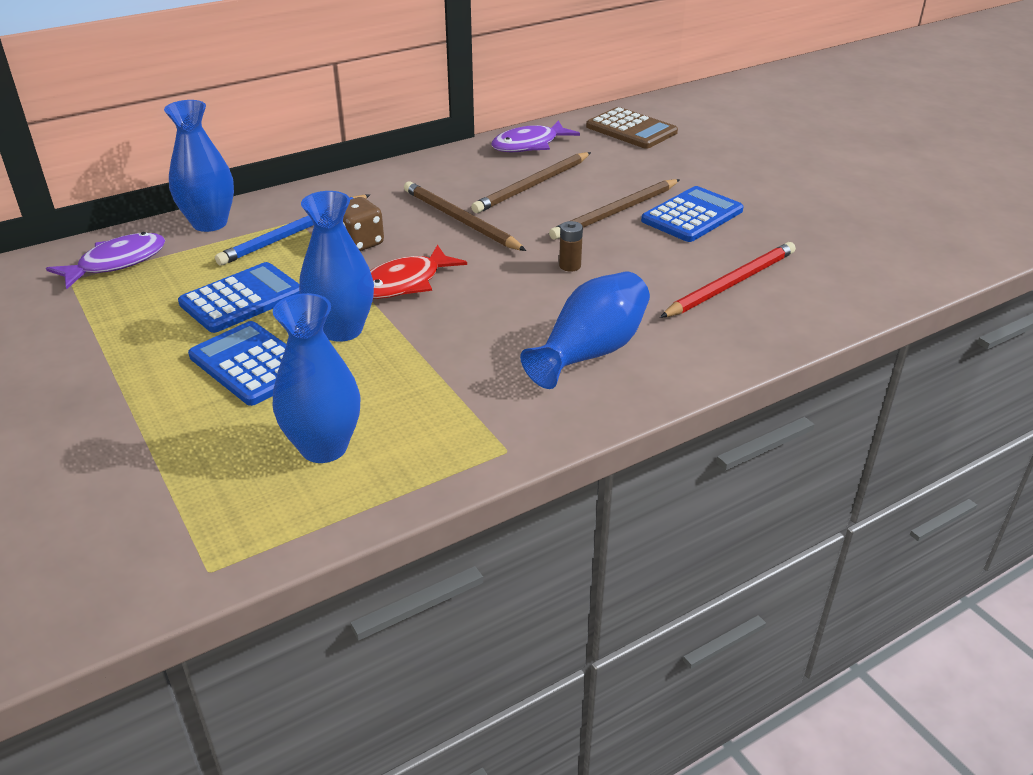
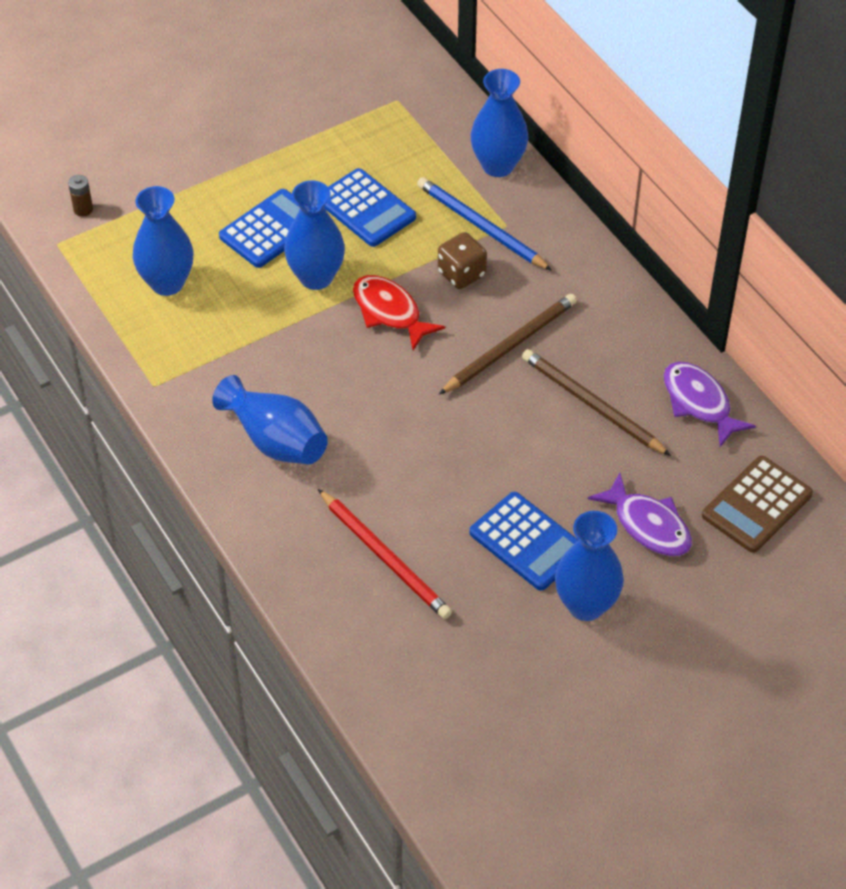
camera: 90 degrees right, 15 degrees up
purple fish [46,232,165,289] -> purple fish moved to [588,473,692,556]
brown pencil [549,179,680,240] -> none
brown battery [559,221,583,272] -> brown battery moved to [68,175,93,217]
none -> blue vase [555,511,624,621]

